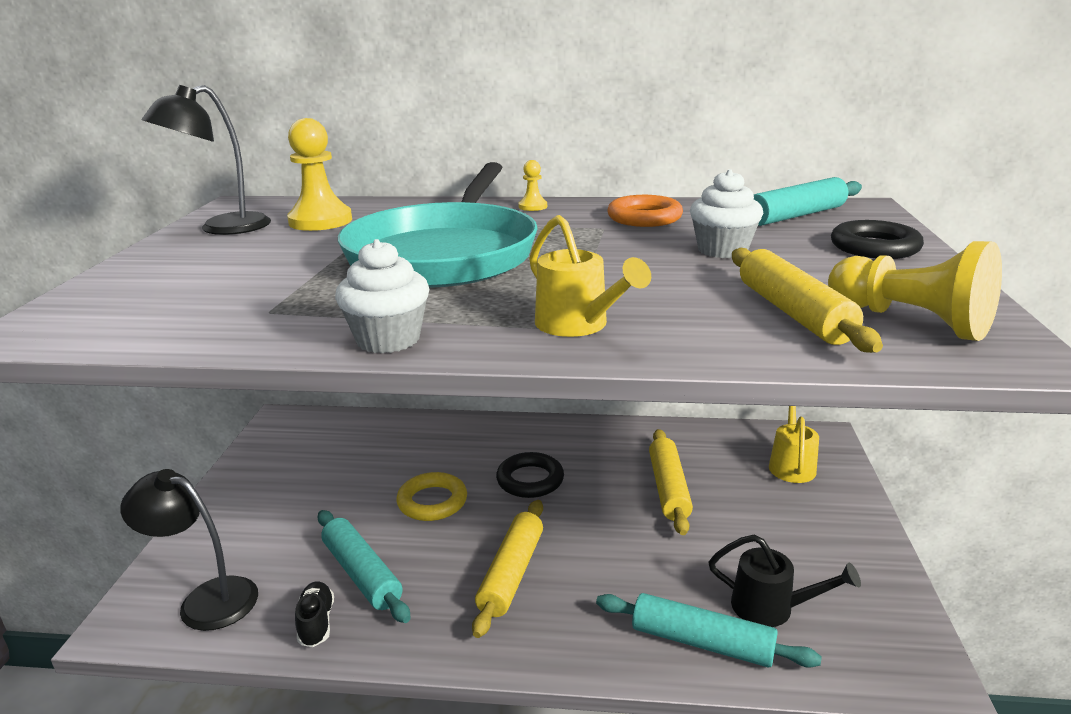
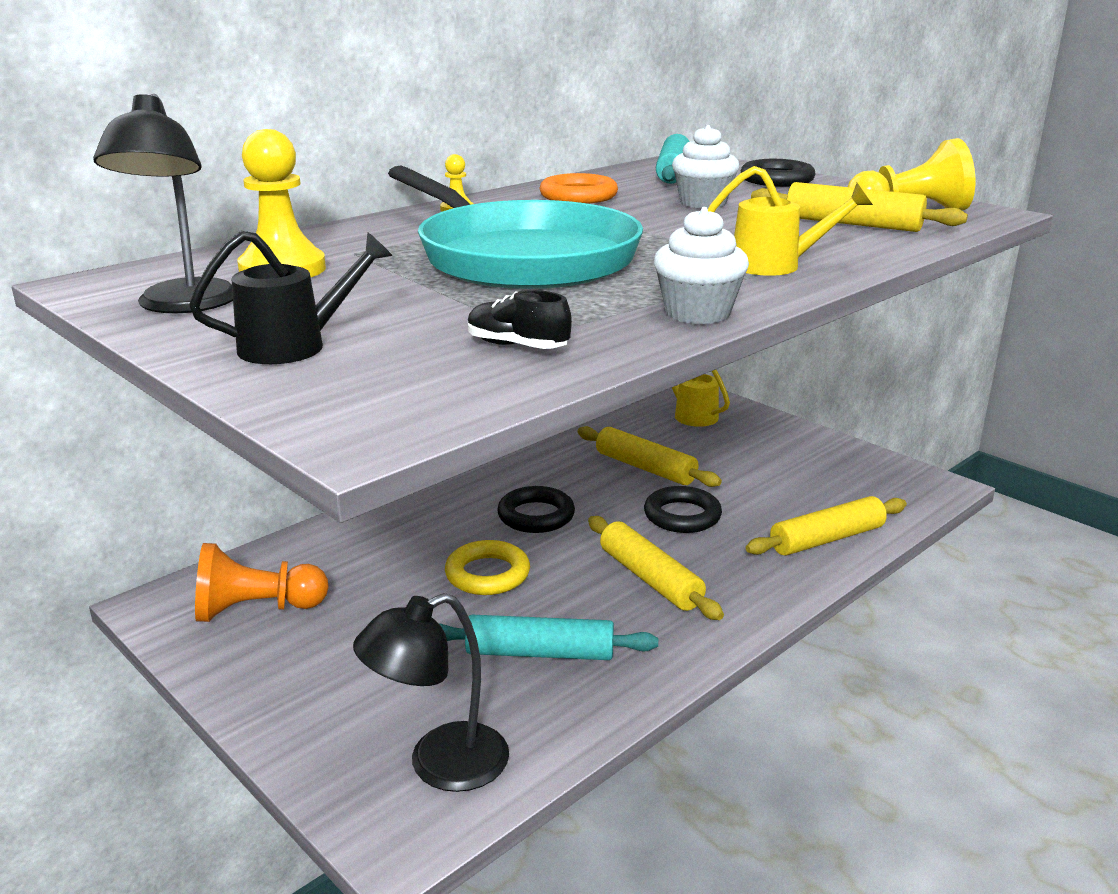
camera: 50 degrees left, 0 degrees up
black shoe [295,581,334,647] -> black shoe moved to [468,290,572,349]
turquoise rolling pin [596,593,822,668] -> yellow rolling pin [746,496,907,556]
black watering can [709,534,861,627] -> black watering can moved to [189,231,392,364]
none -> orange pawn [195,543,329,622]
none -> black ring [644,486,722,533]

